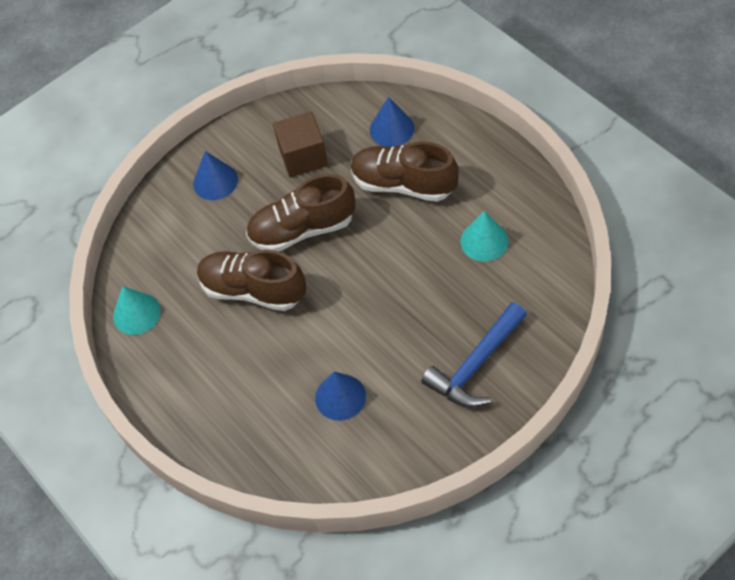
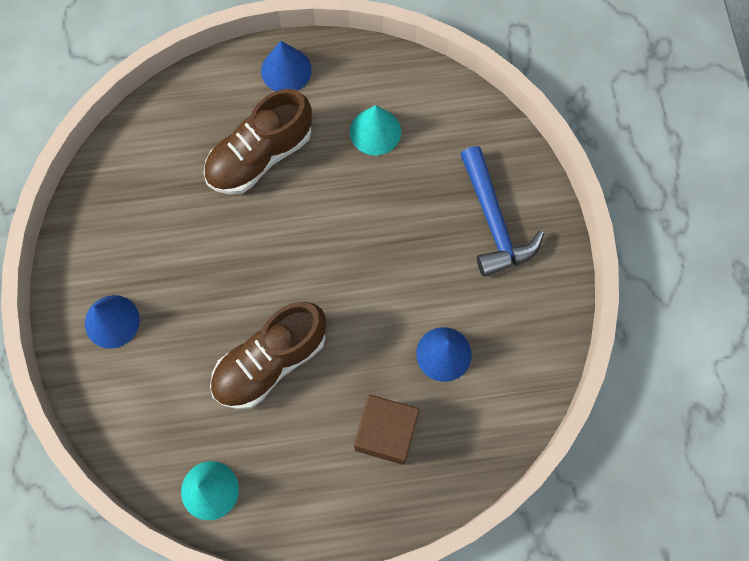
camera: 65 degrees left, 15 degrees up
brown shoe [246,174,355,251] -> none
brown cube [273,111,328,178] -> brown cube moved to [354,394,419,465]
blue cone [370,97,414,147] -> blue cone moved to [261,41,312,91]

